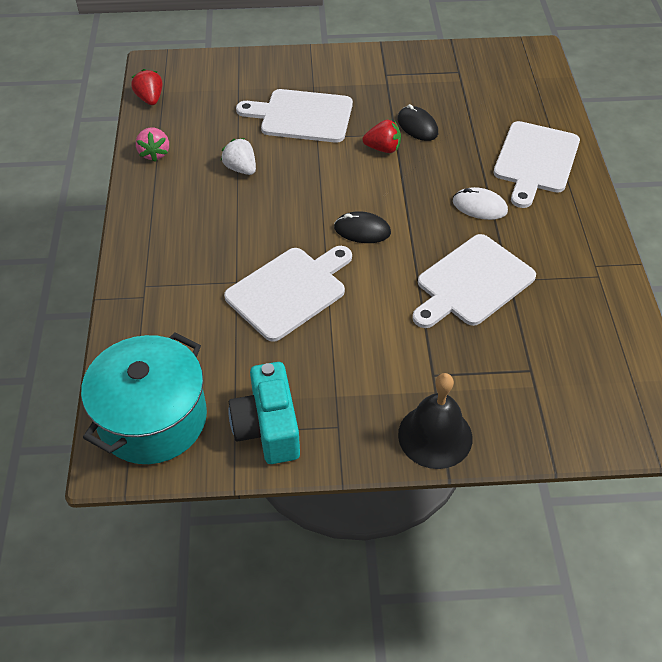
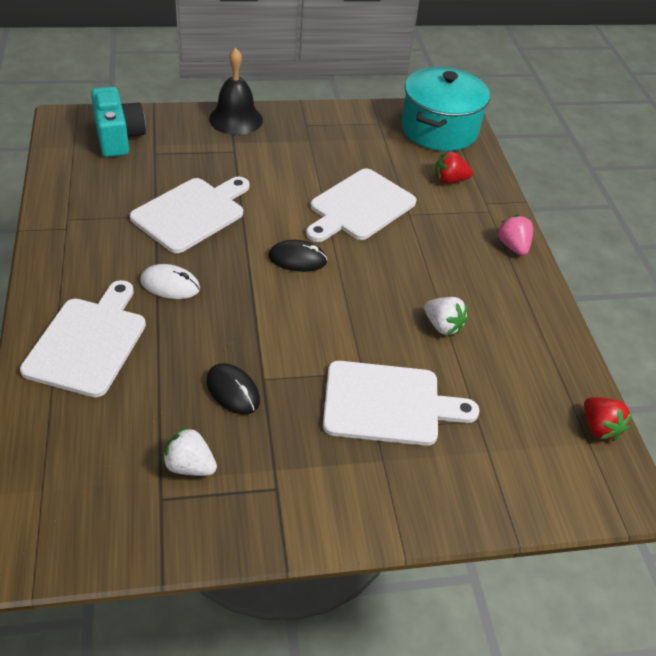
camera: 170 degrees right, 5 degrees down
pink strawberry [136,127,169,162] -> pink strawberry moved to [497,215,533,256]
turquoise camera [228,362,300,464] -> turquoise camera moved to [91,86,146,157]
red strawberry [362,120,401,153] -> red strawberry moved to [435,151,473,184]
none -> white strawberry [162,427,217,476]

